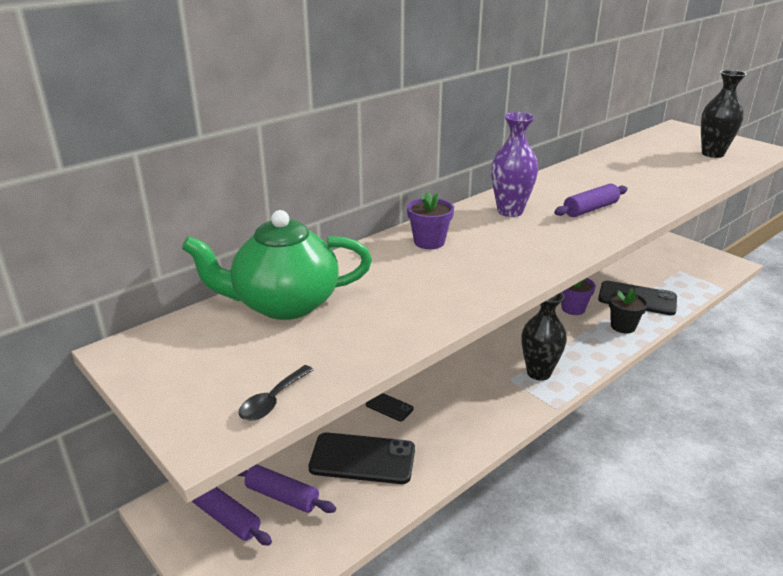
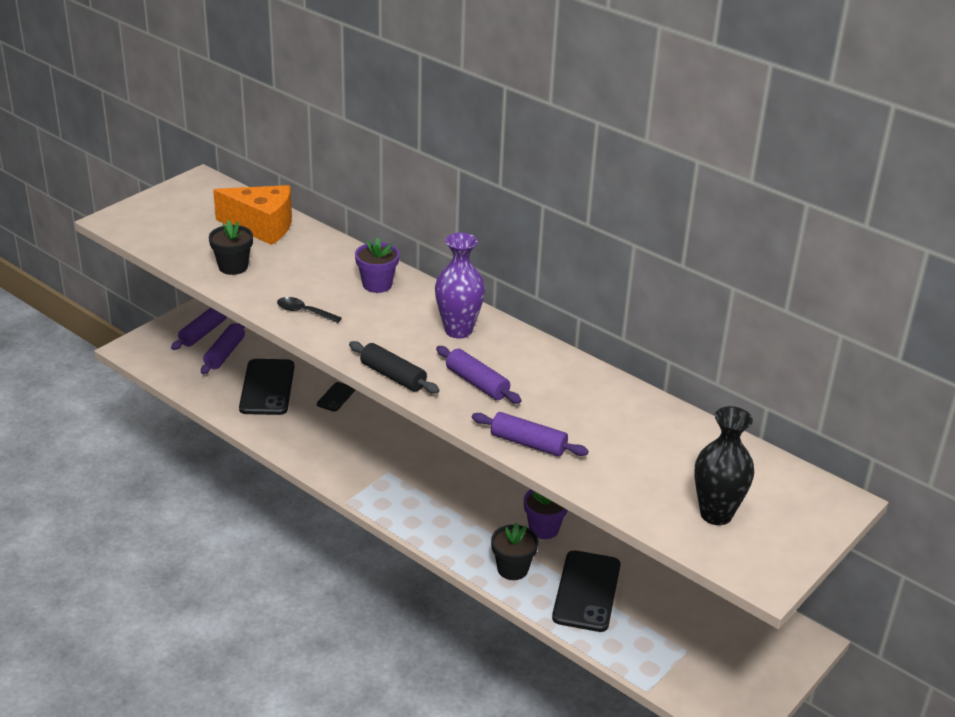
camera: 80 degrees right, 5 degrees up
green teapot [182,210,372,320] -> orange cheese [213,185,292,245]
black spoon [239,365,314,421] -> black spoon moved to [277,297,342,323]
black vase [522,292,567,381] -> none
none -> black flower pot [209,220,253,275]
none -> black rolling pin [349,341,439,394]
none -> purple rolling pin [472,412,589,457]

